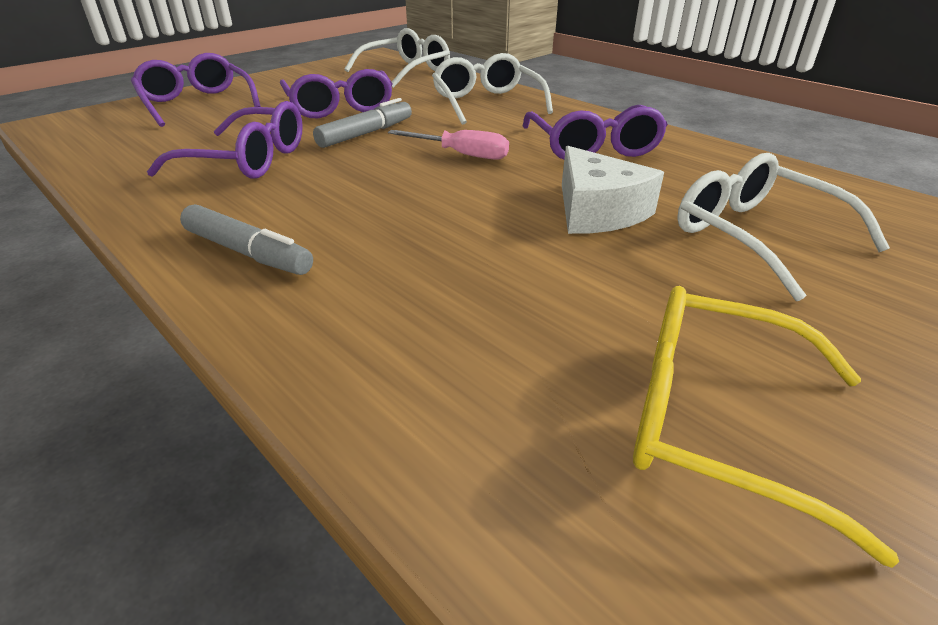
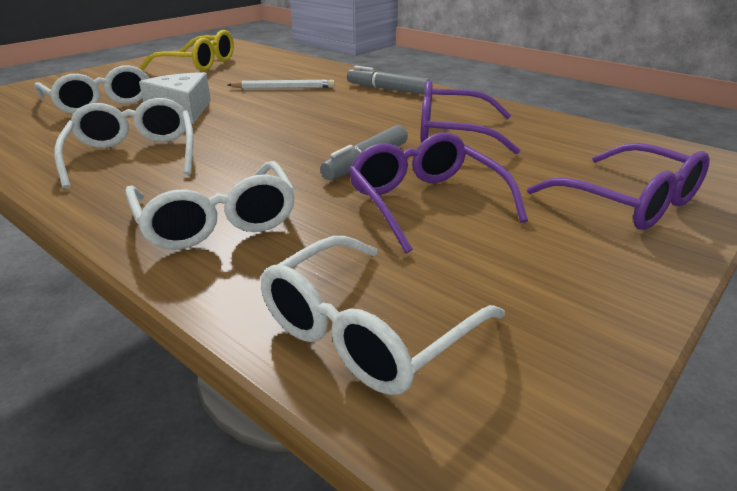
camera: 175 degrees right, 5 degrees down
pink screwdriver [388,130,509,160] -> none
purple glasses [523,105,668,159] -> white glasses [54,98,193,189]
none -> white pencil [228,80,335,89]

